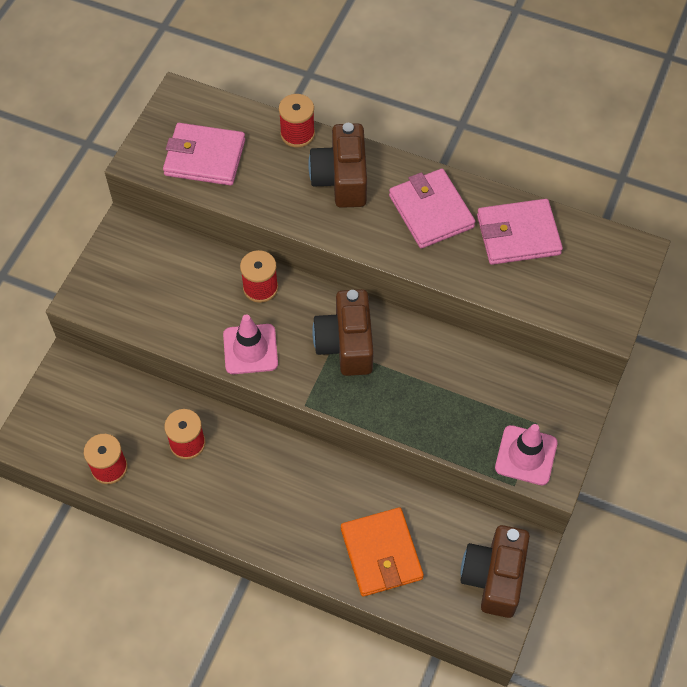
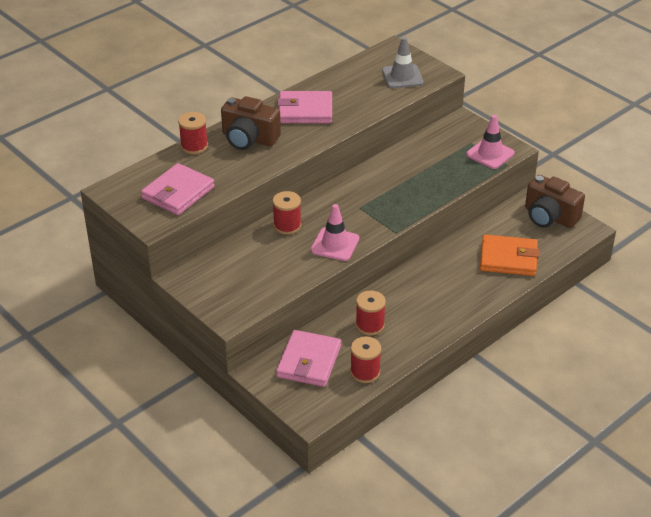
camera: 65 degrees left, 20 degrees down
brown camera [312,289,374,376] -> none
pink wallet [477,199,563,265] -> pink wallet moved to [276,330,341,387]
none -> grey traffic cone [382,37,423,88]

